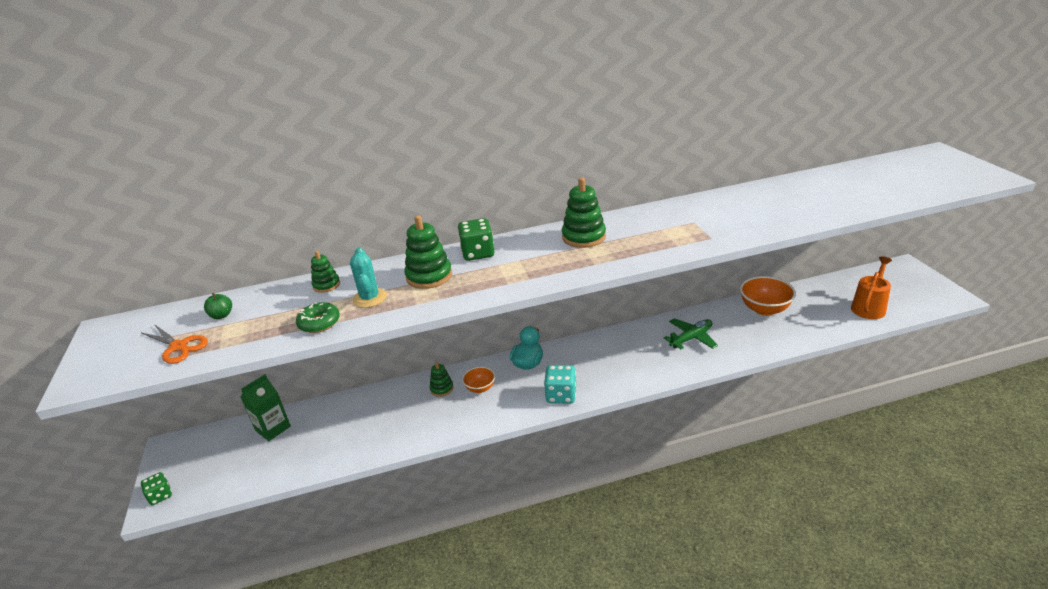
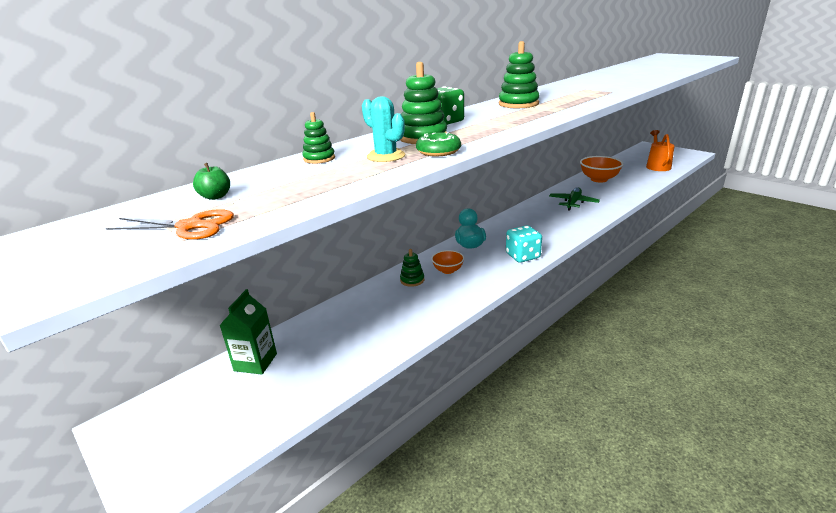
camera: 30 degrees left, 5 degrees down
green dice [141,472,172,505] -> none
green donut [296,302,340,333] -> green donut moved to [416,132,461,156]

